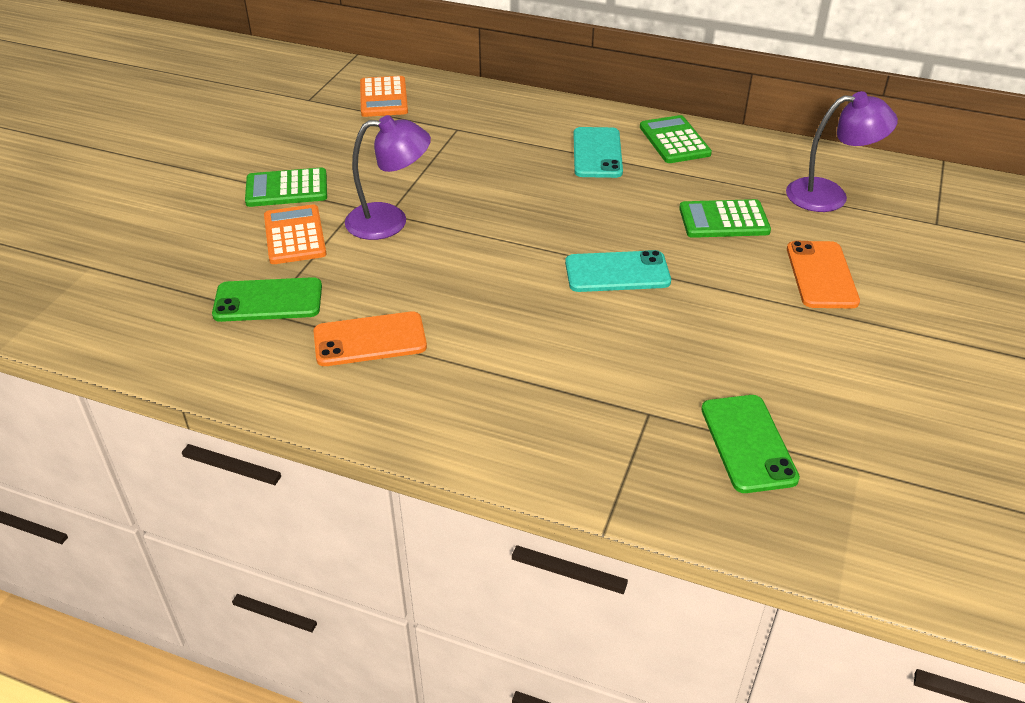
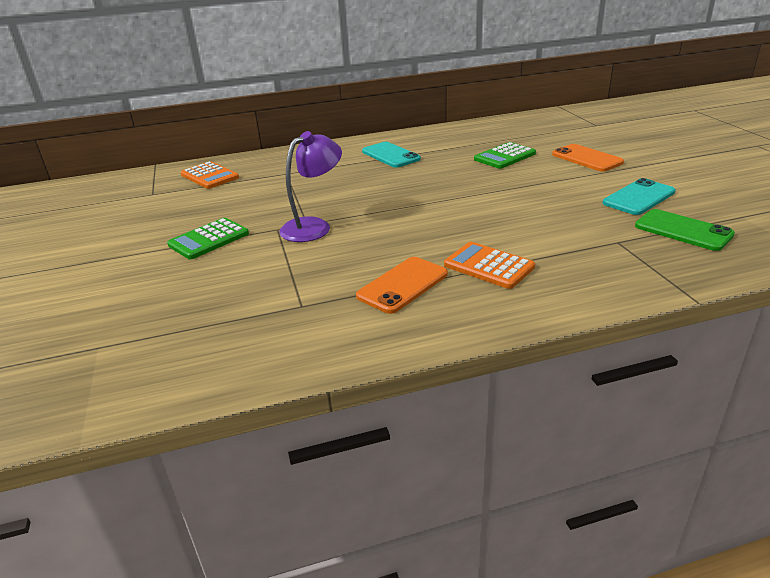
camera: 35 degrees left, 10 degrees down
green phone [212,277,322,322] -> none
orange calculator [264,204,326,264] -> orange calculator moved to [444,242,535,289]
turquoise phone [565,250,671,292] -> turquoise phone moved to [603,178,676,215]
green calculator [640,115,712,163] -> none
purple lamp [786,91,898,212] -> none

